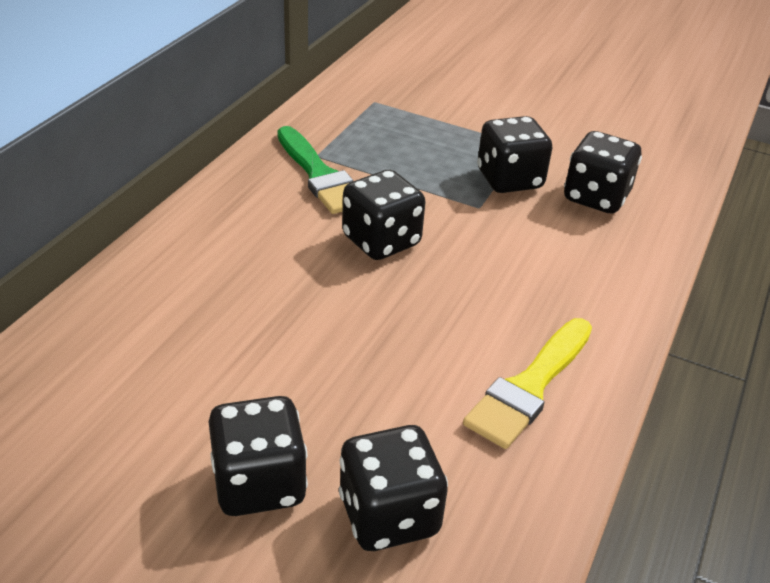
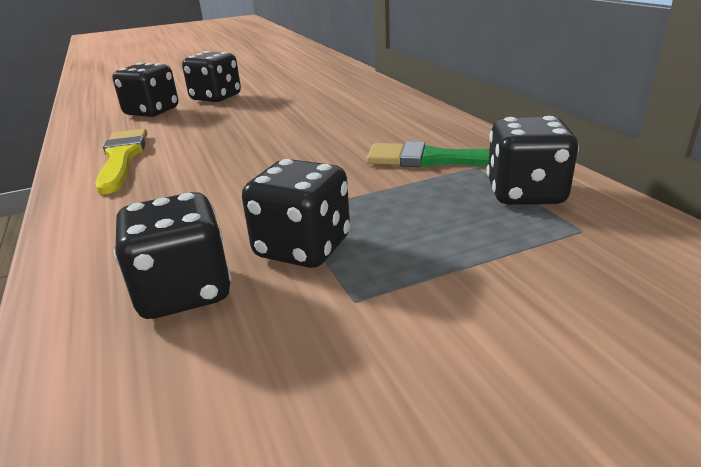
camera: 135 degrees right, 10 degrees down
black dice [342,170,425,260] -> black dice moved to [487,116,579,205]

